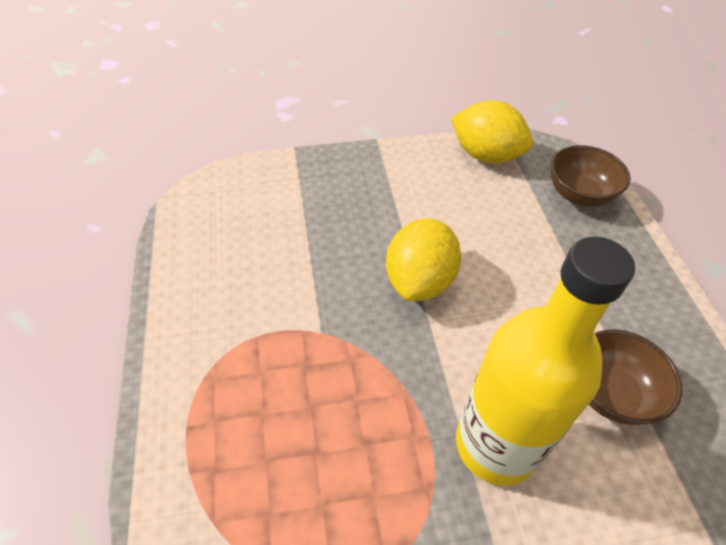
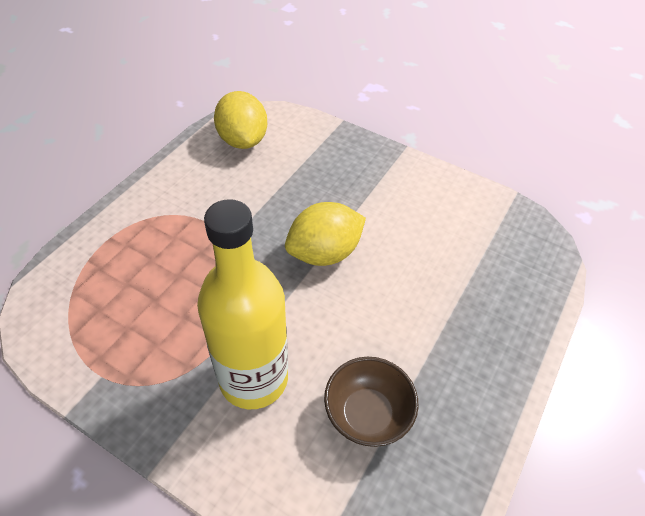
camera: 40 degrees right, 0 degrees up
yellow lemon [451,100,533,163] -> yellow lemon moved to [214,91,267,149]
brown bowl [551,145,630,207] -> none

